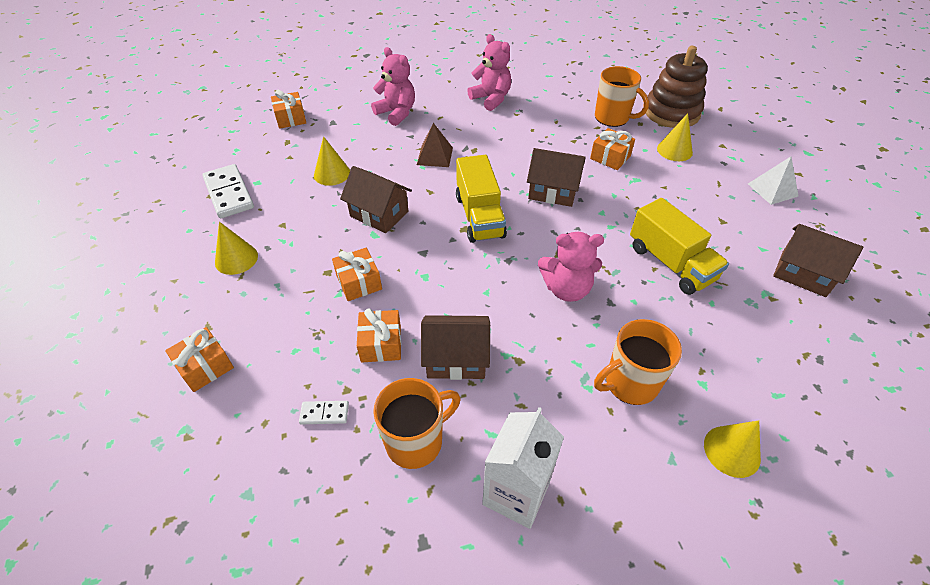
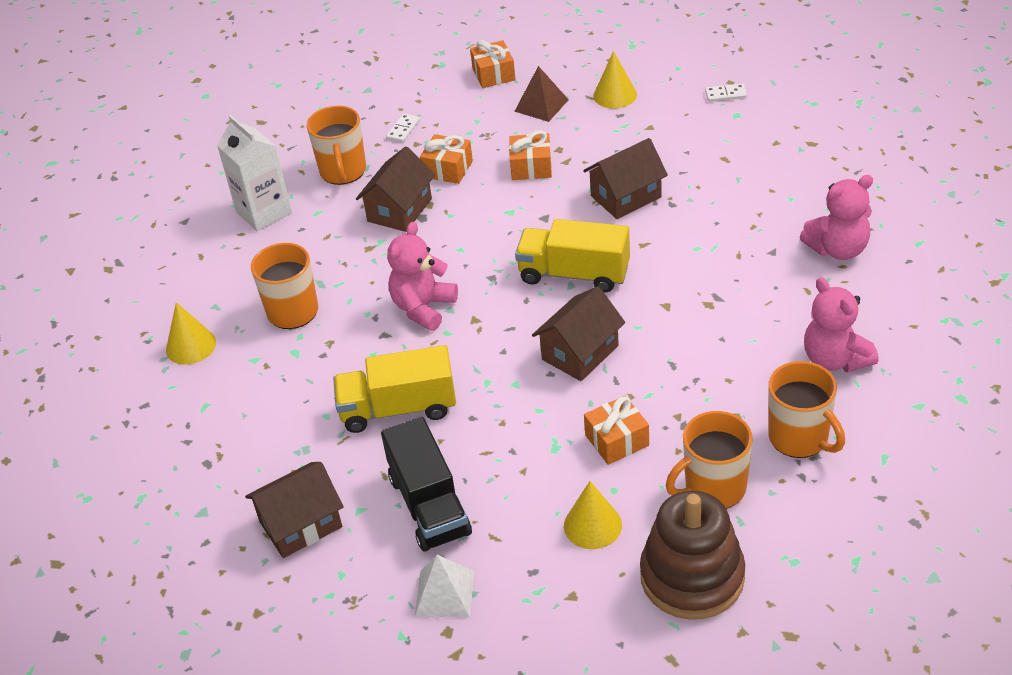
camera: 120 degrees right, 5 degrees down
white domino [202,164,254,218] -> white domino [705,84,747,102], size x0.49
orange gift [271,90,306,129] -> none
yellow cone [314,136,350,186] -> none
brown pyramid [417,123,453,167] -> brown pyramid moved to [514,66,569,122]
pink teddy bear [467,34,511,111] -> pink teddy bear turned 75 degrees clockwise [804,277,879,372]
none -> black truck [381,417,472,552]
none -> orange mug [768,361,845,458]

